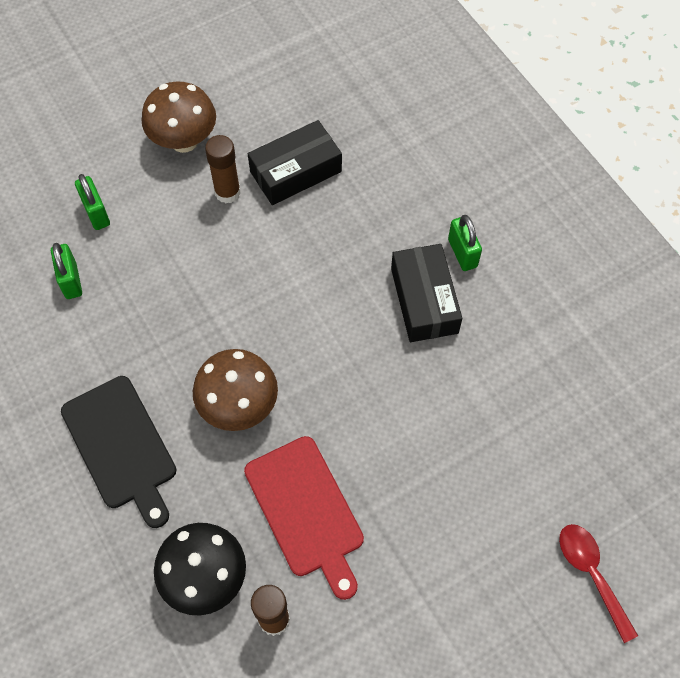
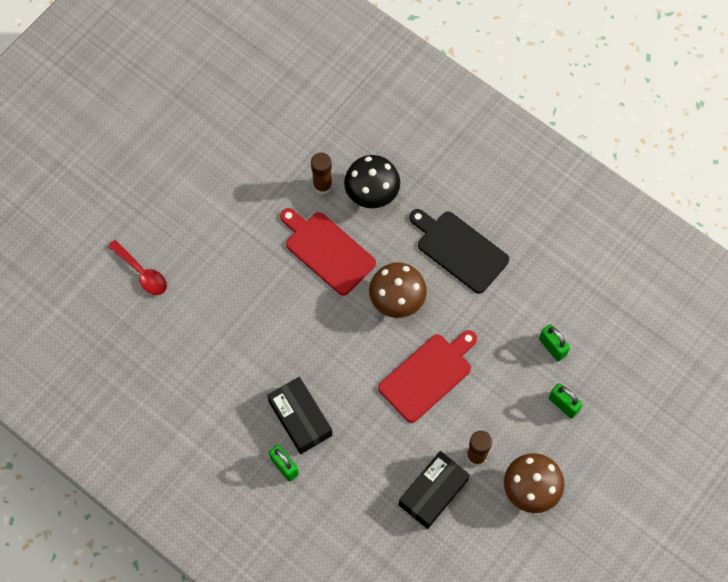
camera: 160 degrees right, 5 degrees up
none -> red cutting board [378,330,477,423]

